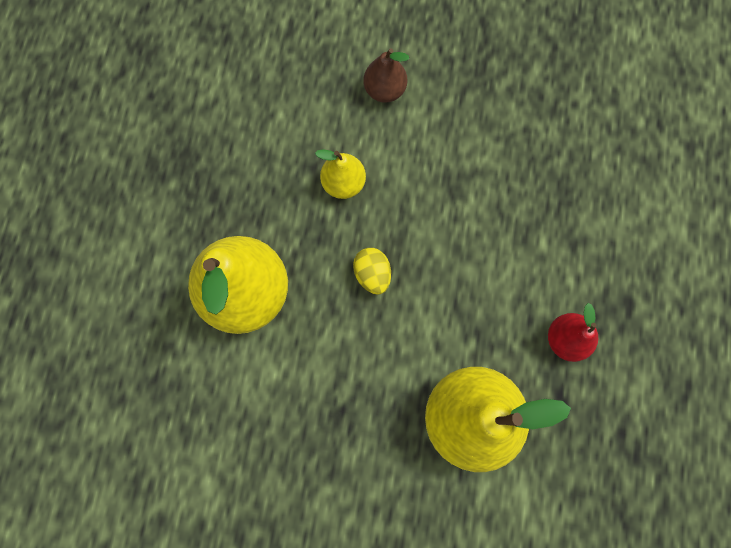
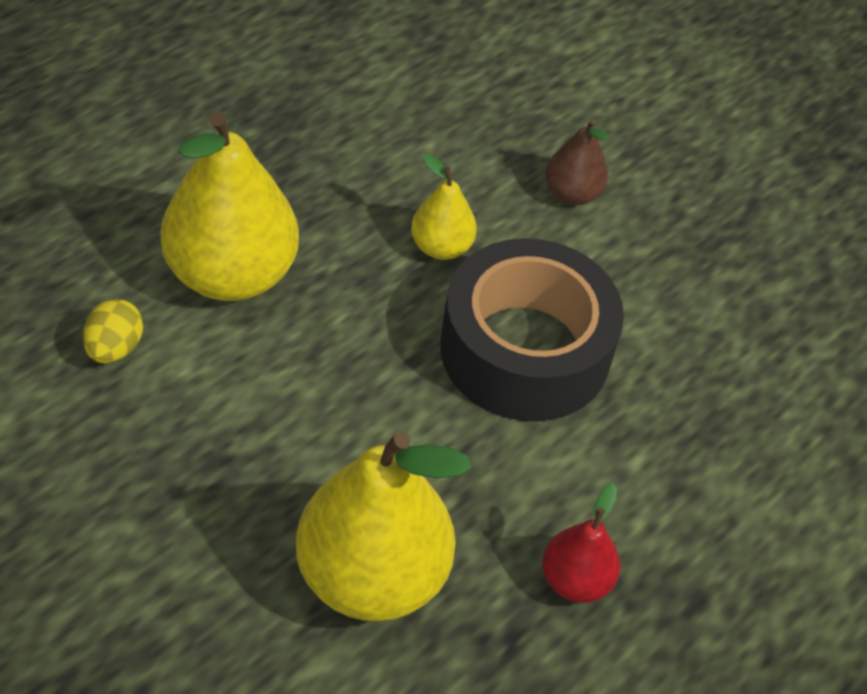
camera: 30 degrees right, 25 degrees down
yellow egg [353,248,391,295] -> yellow egg moved to [83,299,143,363]
none -> black tape [441,238,624,421]

